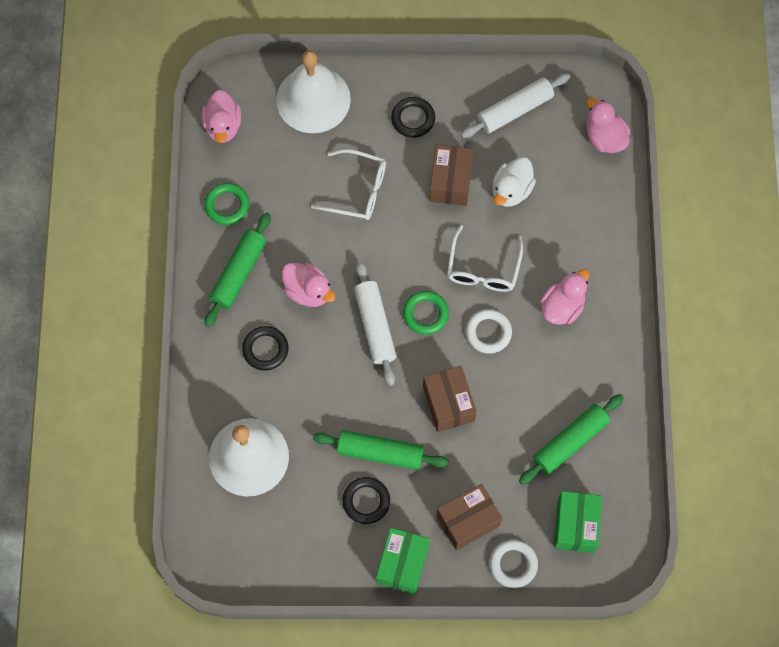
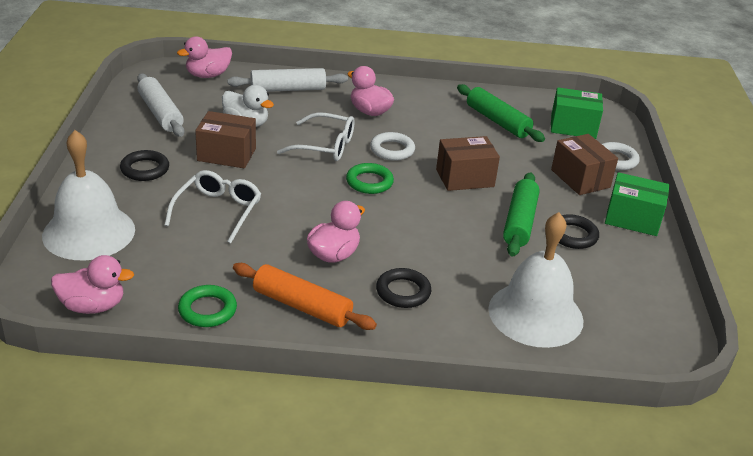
camera: 90 degrees left, 35 degrees down
green rolling pin [204,213,271,327] -> orange rolling pin [233,263,377,330]
white rolling pin [354,261,396,386] -> white rolling pin moved to [227,68,348,92]

